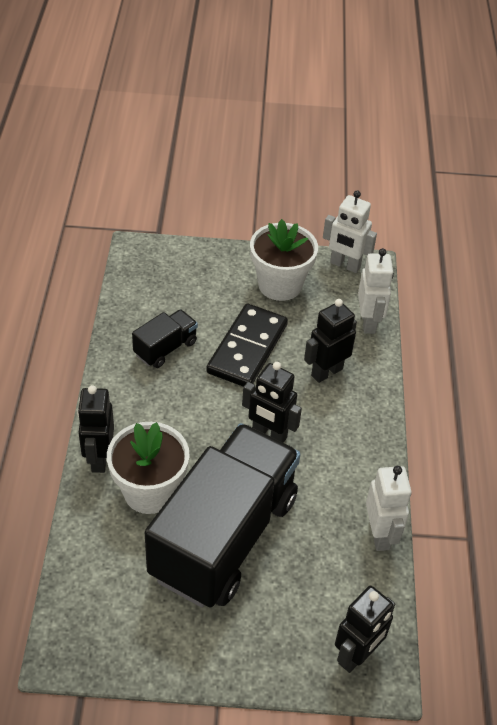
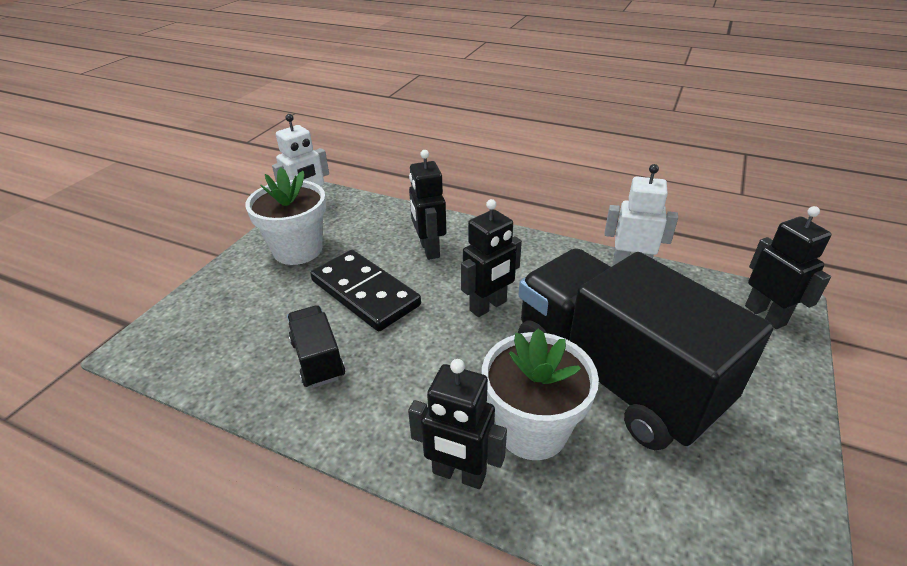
camera: 65 degrees left, 10 degrees down
white robot [358,248,394,334] -> none

